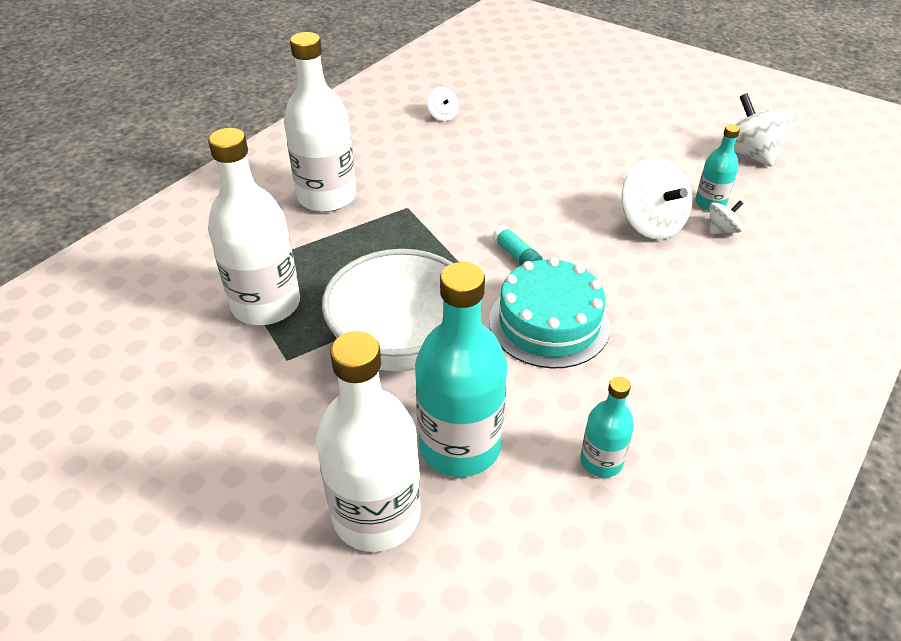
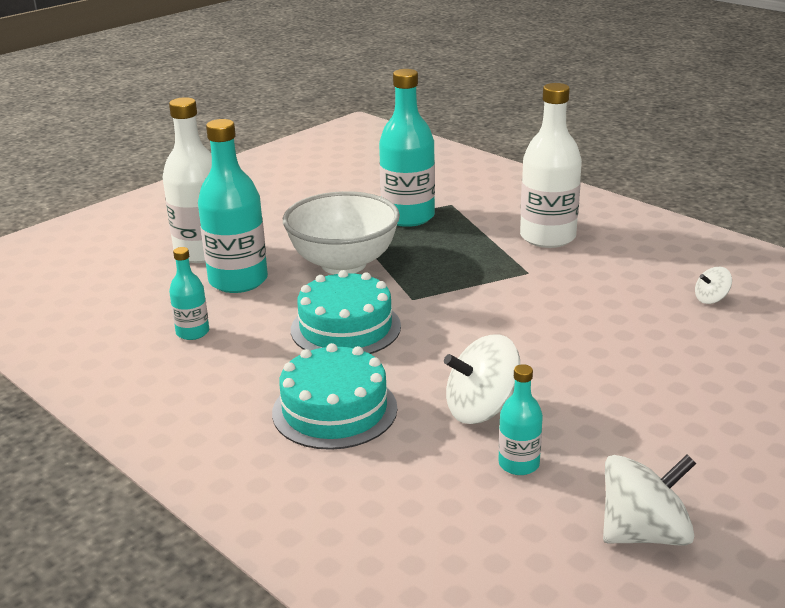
camera: 100 degrees right, 15 degrees down
white bottle [208,128,300,325] -> turquoise bottle [379,69,435,227]
turquoise glue stick [492,225,543,265] -> none
white spinning top [709,201,743,234] -> none
none -> turquoise cake [272,343,397,450]

